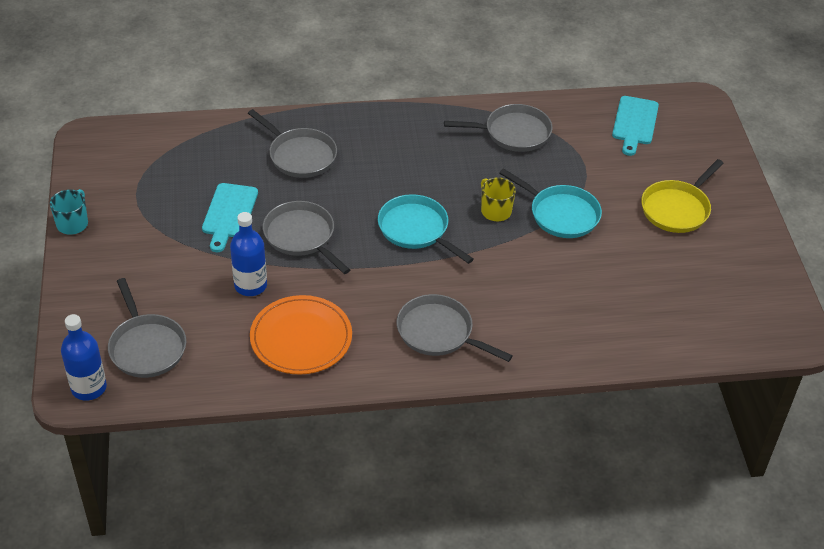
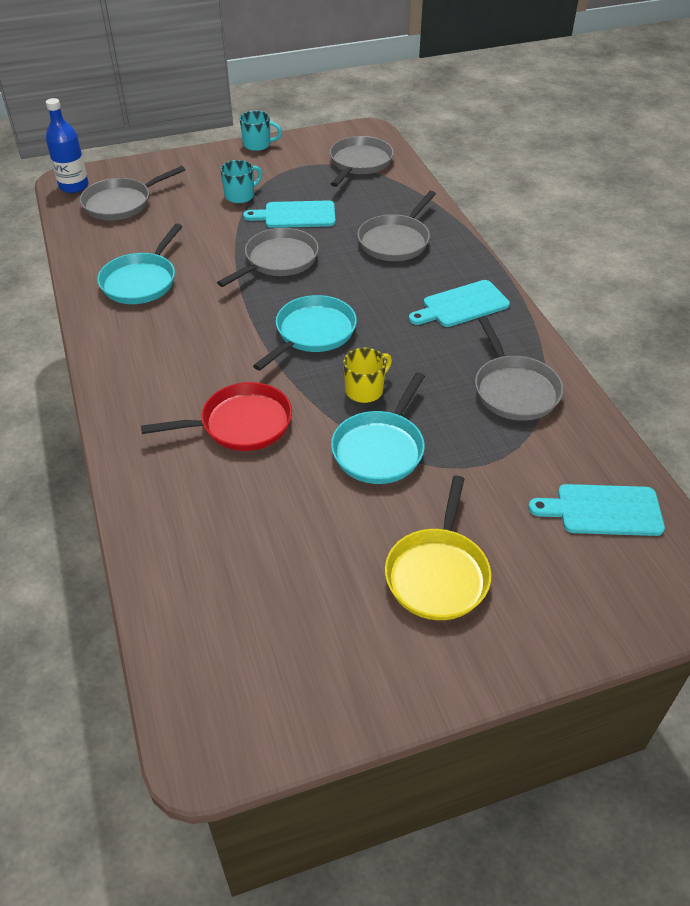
camera: 80 degrees right, 0 degrees up
blue bottle [230,212,267,296] -> none
orange plate [250,295,352,374] -> turquoise pan [97,224,182,304]
grey pan [397,294,513,362] -> grey pan moved to [330,136,394,187]
yellow pan [641,159,724,233] -> yellow pan turned 105 degrees counterclockwise [385,476,491,620]
none -> red pan [141,382,292,451]
none -> turquoise mug [220,160,262,203]
none -> turquoise cutting board [409,280,510,327]

